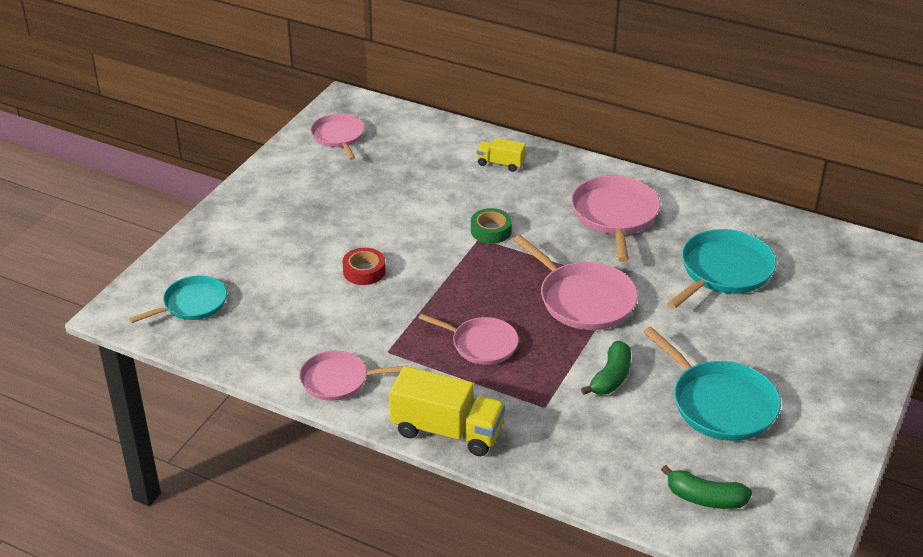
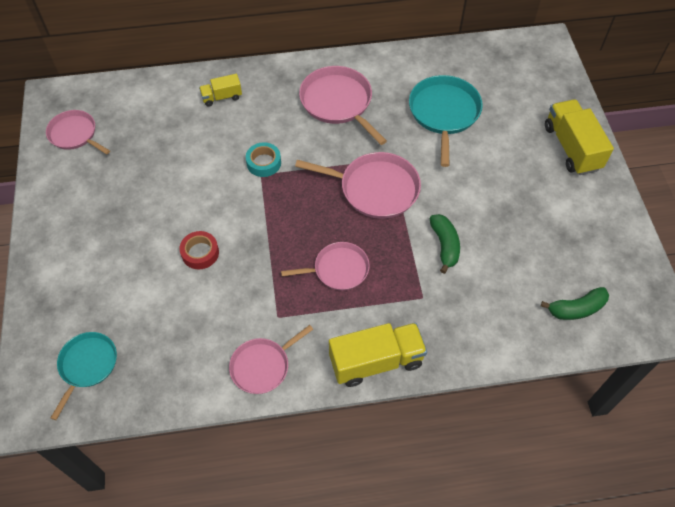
camera: 35 degrees left, 20 degrees up
green tape [471,208,512,244] -> turquoise tape [246,142,281,177]
turquoise pan [643,327,781,441] -> none
none -> yellow truck [545,99,614,175]

